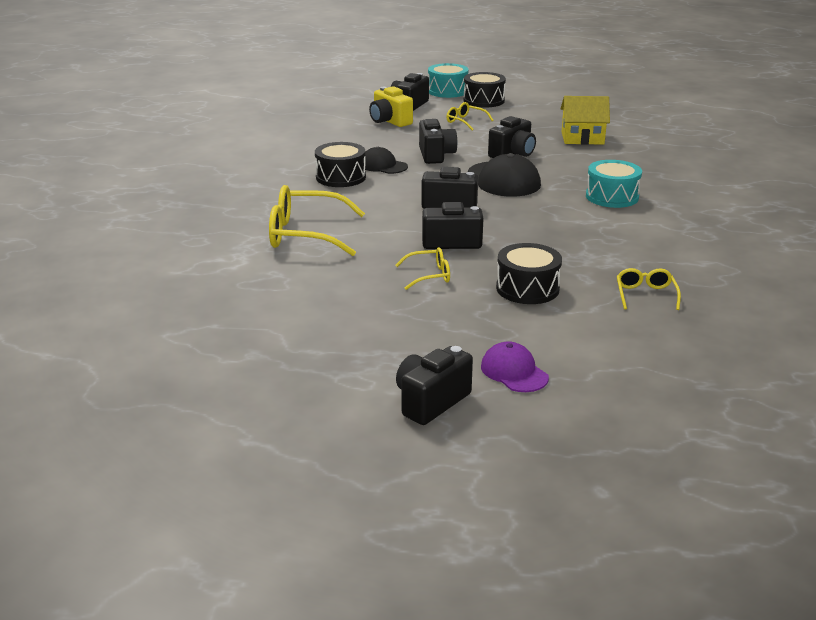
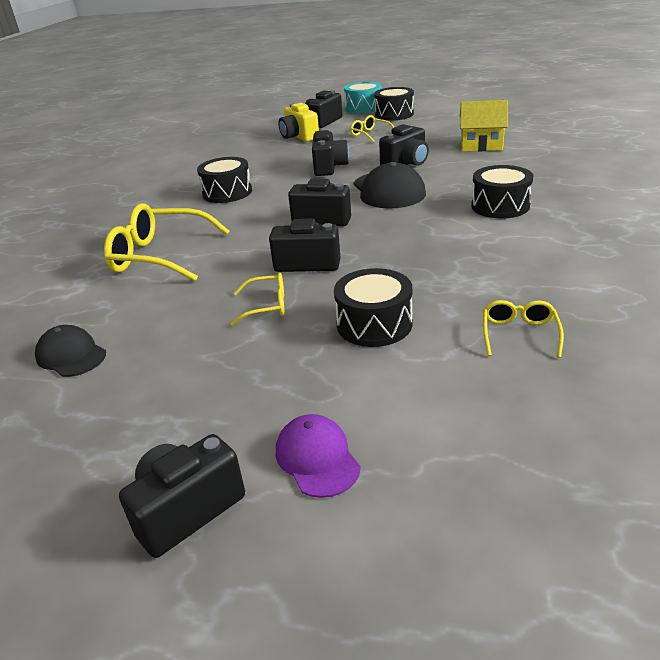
camera: 10 degrees right, 5 degrees up
black cap [365,147,408,174] -> black cap moved to [35,325,106,377]
turquoise drum [586,160,642,208] -> black drum [471,165,534,219]

